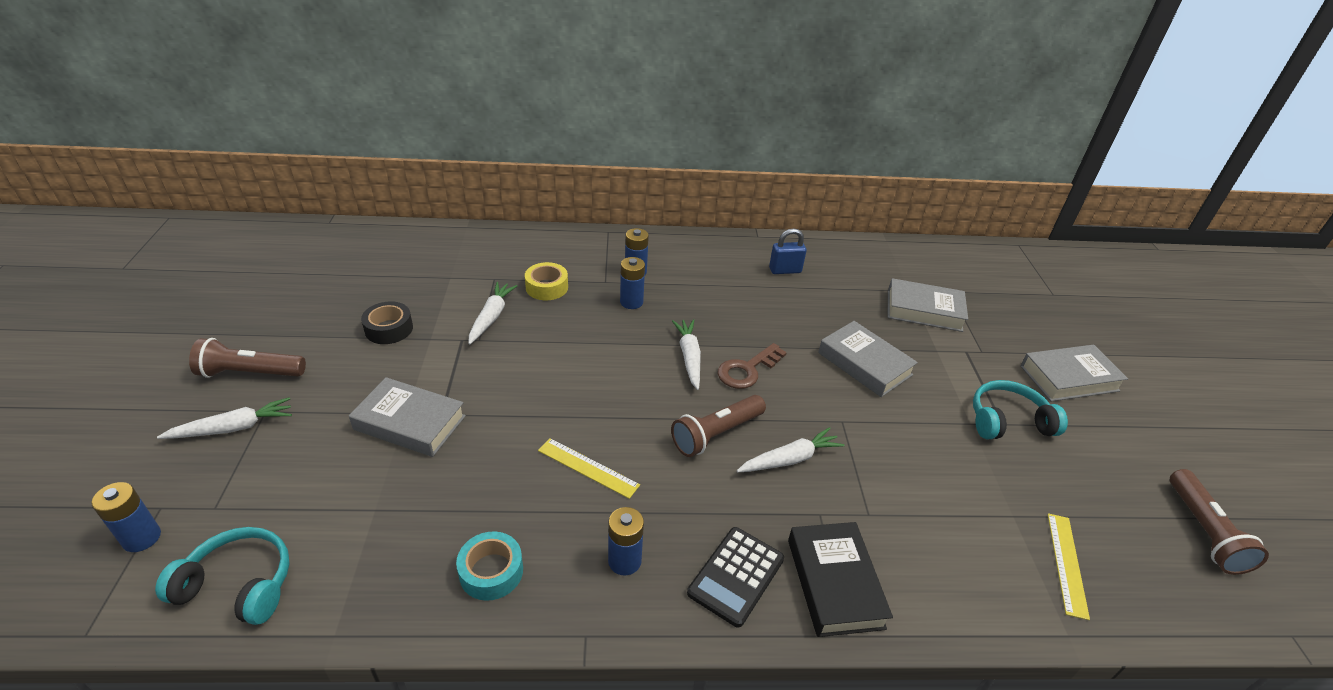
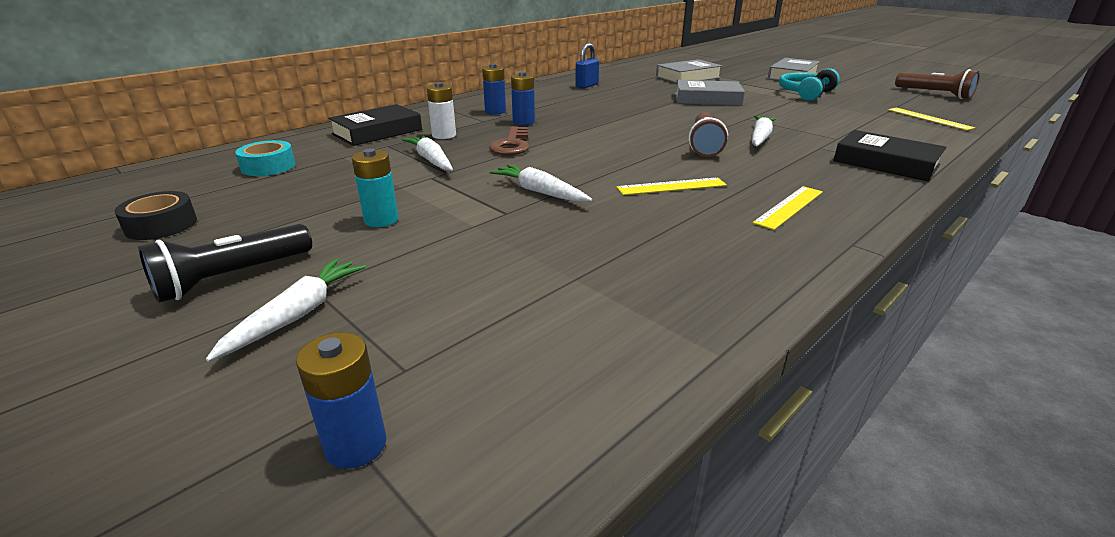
camera: 40 degrees left, 10 degrees down
turquoise headphones [155,527,290,625] -> none
brown flashlight [189,338,306,378] -> black flashlight [138,224,312,303]
grey book [349,377,466,457] -> none
black tape [361,301,413,344] -> black tape moved to [115,191,197,240]
turquoise tape [456,531,523,601] -> turquoise tape moved to [235,140,296,176]
yellow tape [525,262,568,300] -> white battery [427,82,456,139]
blue battery [608,507,644,576] -> yellow ruler [753,186,823,230]
white carrot [672,319,701,390] -> white carrot moved to [489,164,592,202]
black calculator [687,527,784,627] -> none
brown key [718,343,787,389] -> brown key moved to [489,126,529,155]
none -> black book [328,104,422,146]
none -> turquoise battery [352,148,399,227]

